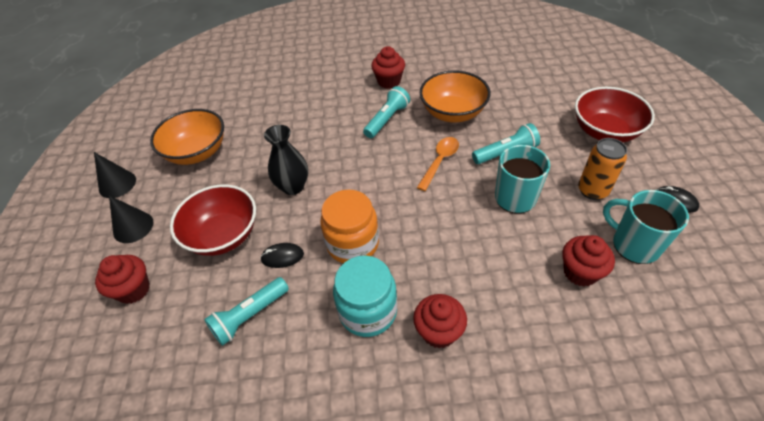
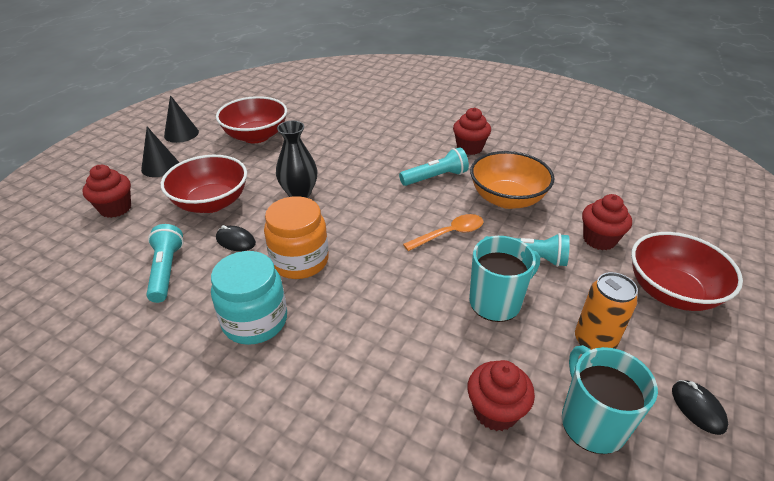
camera: 30 degrees right, 10 degrees down
orange bowl [150,109,224,165] -> red bowl [216,96,287,143]
turquoise flashlight [204,277,289,346] -> turquoise flashlight turned 90 degrees clockwise [146,224,184,303]
red cupcake [413,294,467,349] -> red cupcake moved to [582,194,632,250]

